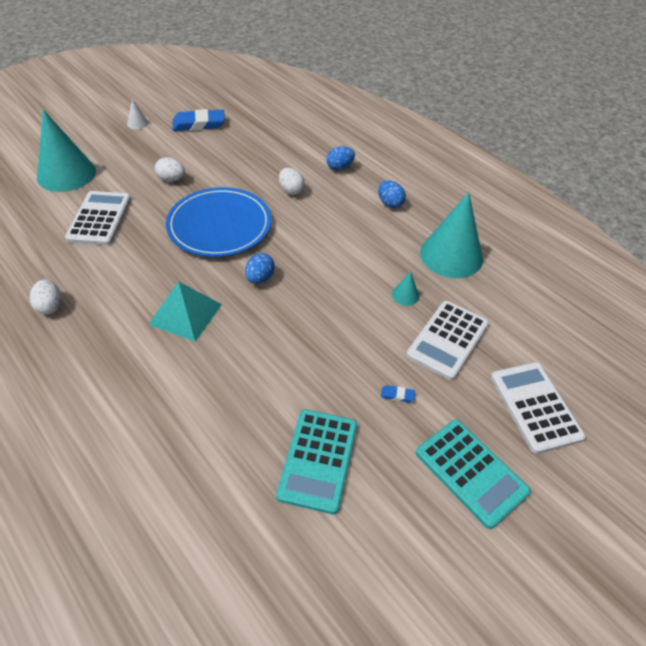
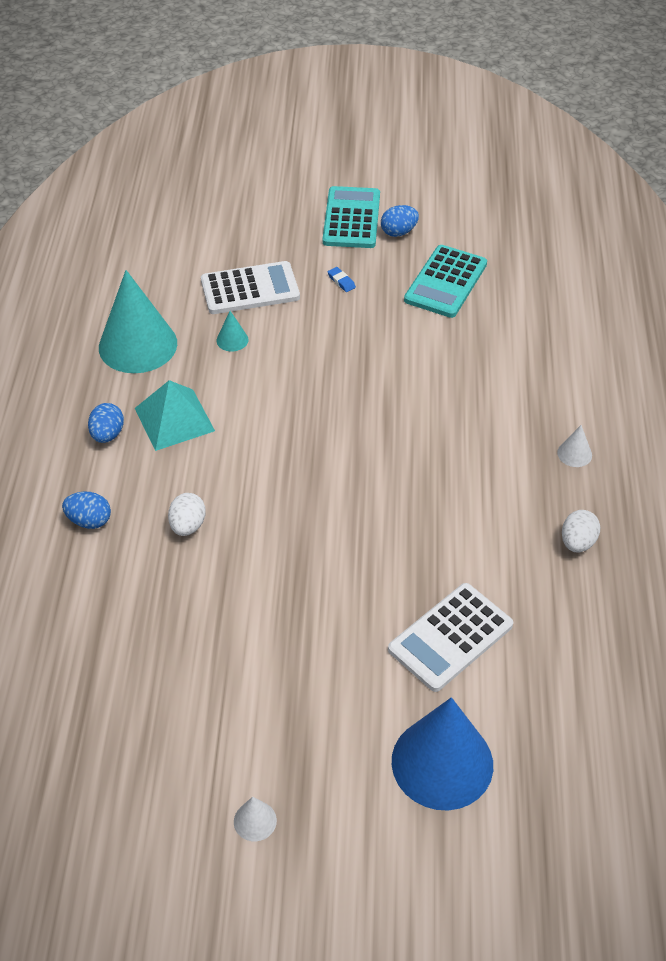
camera: 135 degrees left, 0 degrees up
turquoise cone [37,109,96,192] -> blue cone [392,697,493,810]
turquoise pyramid [148,281,222,342] -> turquoise pyramid moved to [135,380,215,451]
white egg [155,157,185,182] -> none
blue plate [166,187,271,257] -> none
blue eraser [172,109,225,131] -> none
blue egg [245,253,275,284] -> blue egg moved to [381,205,419,237]
turquoise calculator [276,409,357,514] -> turquoise calculator turned 150 degrees clockwise [404,245,487,318]
white calculator [490,362,586,454] -> none
none -> white cone [557,425,592,467]

